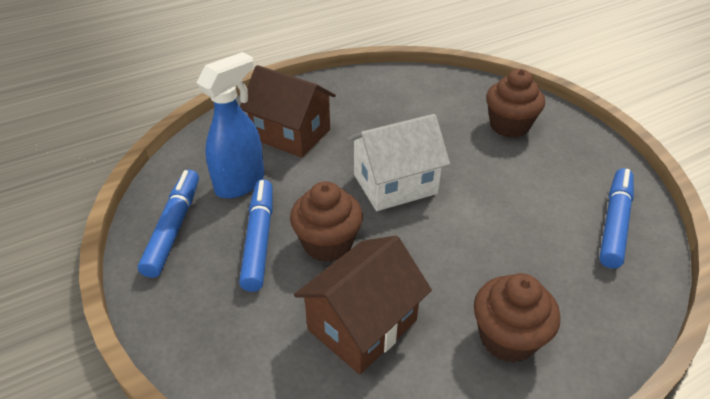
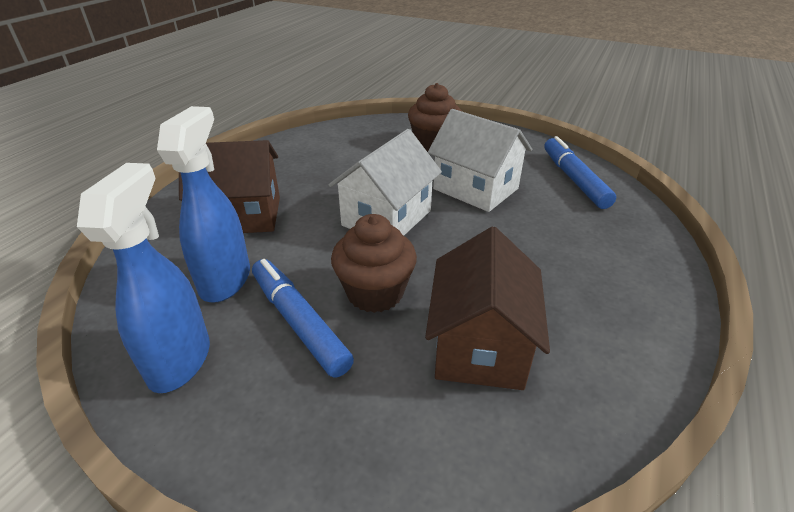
camera: 35 degrees left, 5 degrees down
blue marker [138,170,199,278] -> blue spray bottle [77,163,210,393]
brown cupcake [474,273,560,363] -> none
none -> white house [428,109,532,212]

